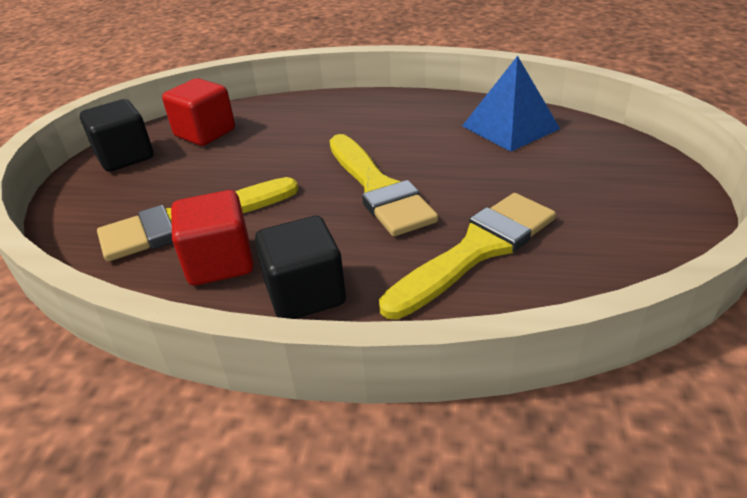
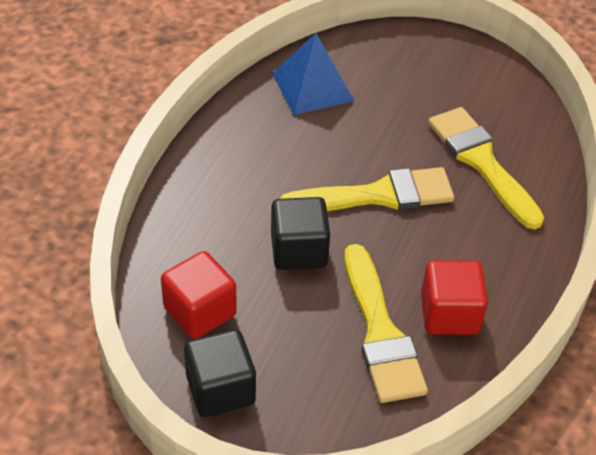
camera: 80 degrees left, 10 degrees up
black cube [255,216,346,319] -> black cube moved to [271,197,330,270]

